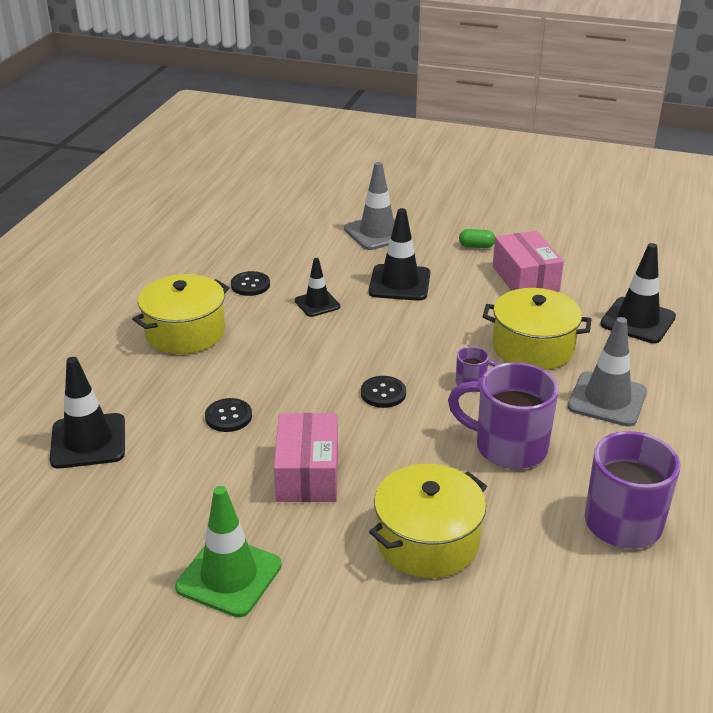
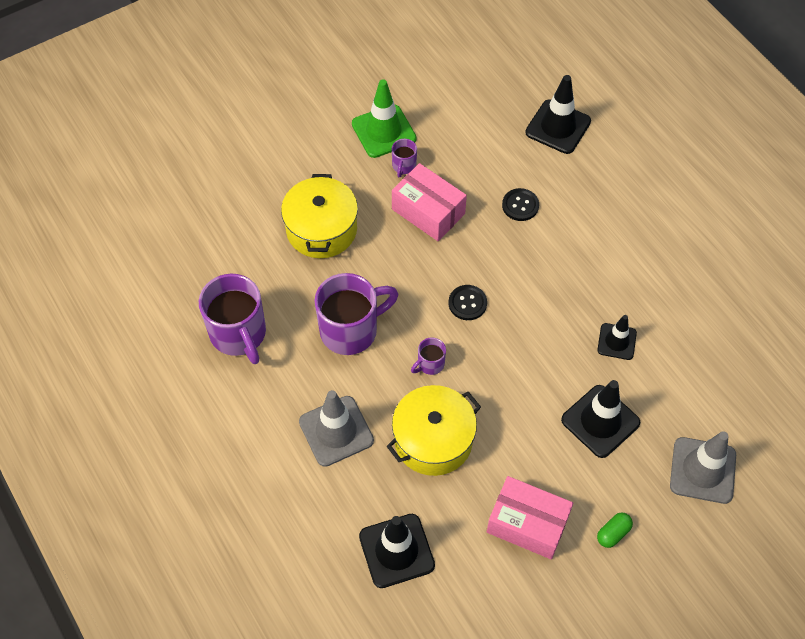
camera: 130 degrees right, 25 degrees up
yellow pot [132,274,229,354] -> none
black button [231,271,270,296] -> none
none -> purple mug [392,139,417,177]

